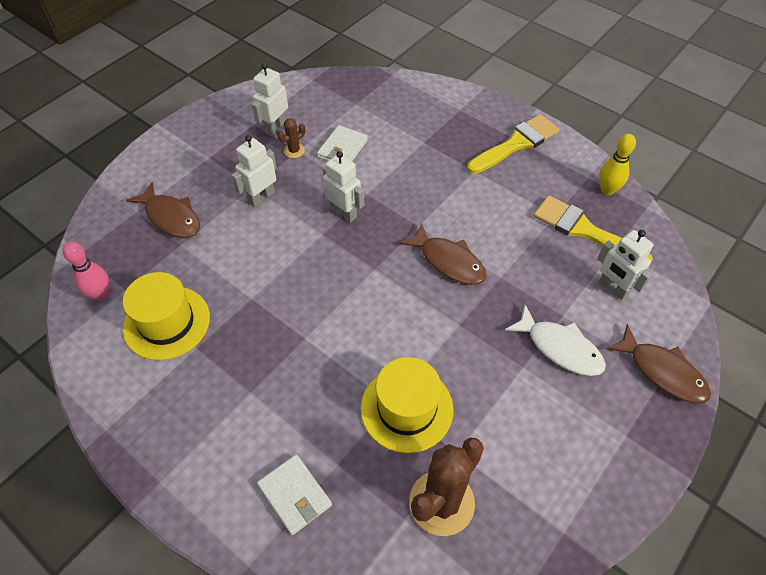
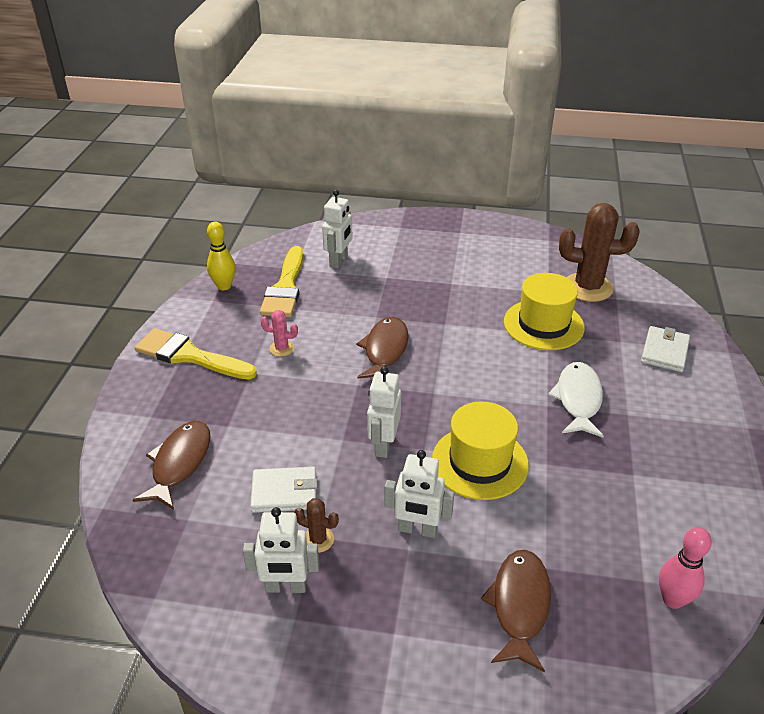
camera: 120 degrees left, 15 degrees down
yellow hat [123,272,210,360] -> yellow hat moved to [432,401,529,500]
white fish [505,305,606,376] -> white fish moved to [548,362,604,438]
brown fish [606,324,711,404] -> brown fish moved to [133,421,210,510]
none -> pink cactus [261,310,298,357]

